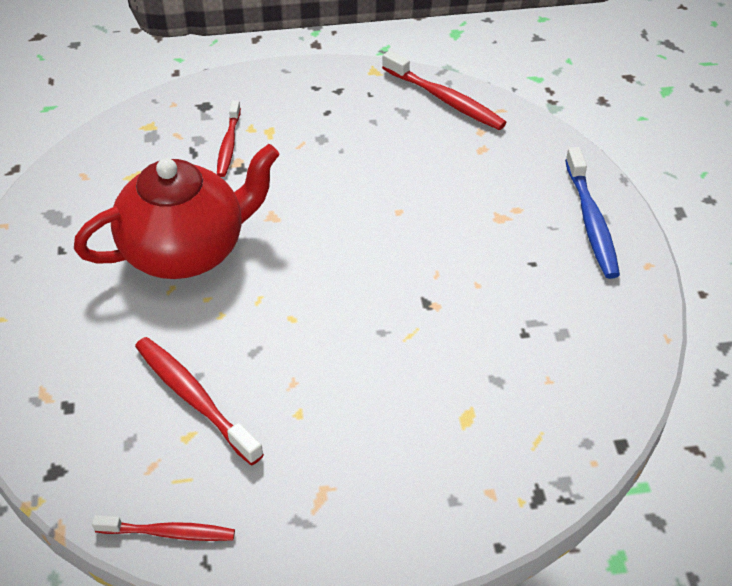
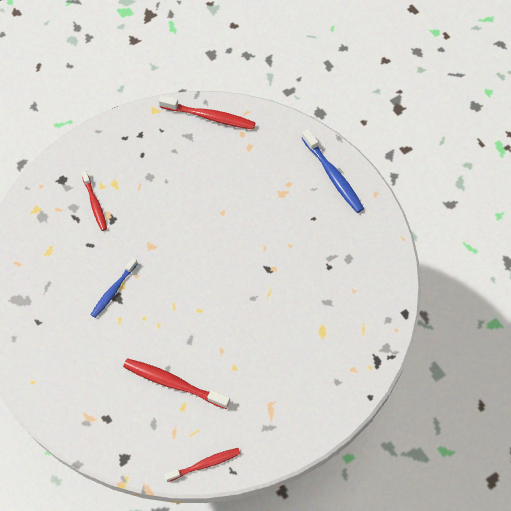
camera: 25 degrees left, 15 degrees up
red teapot [74,144,280,279] -> blue toothbrush [91,258,138,318]

